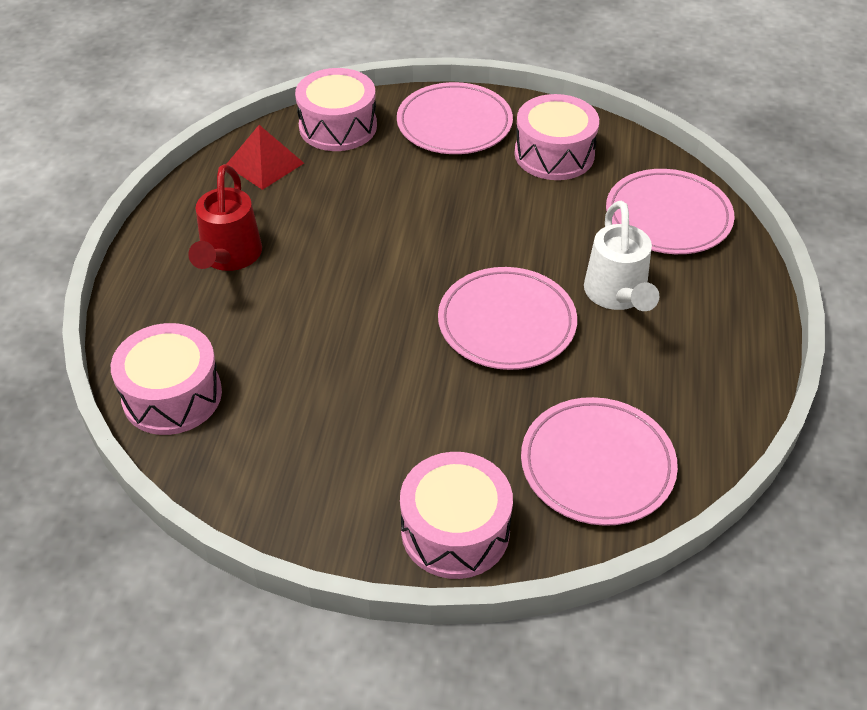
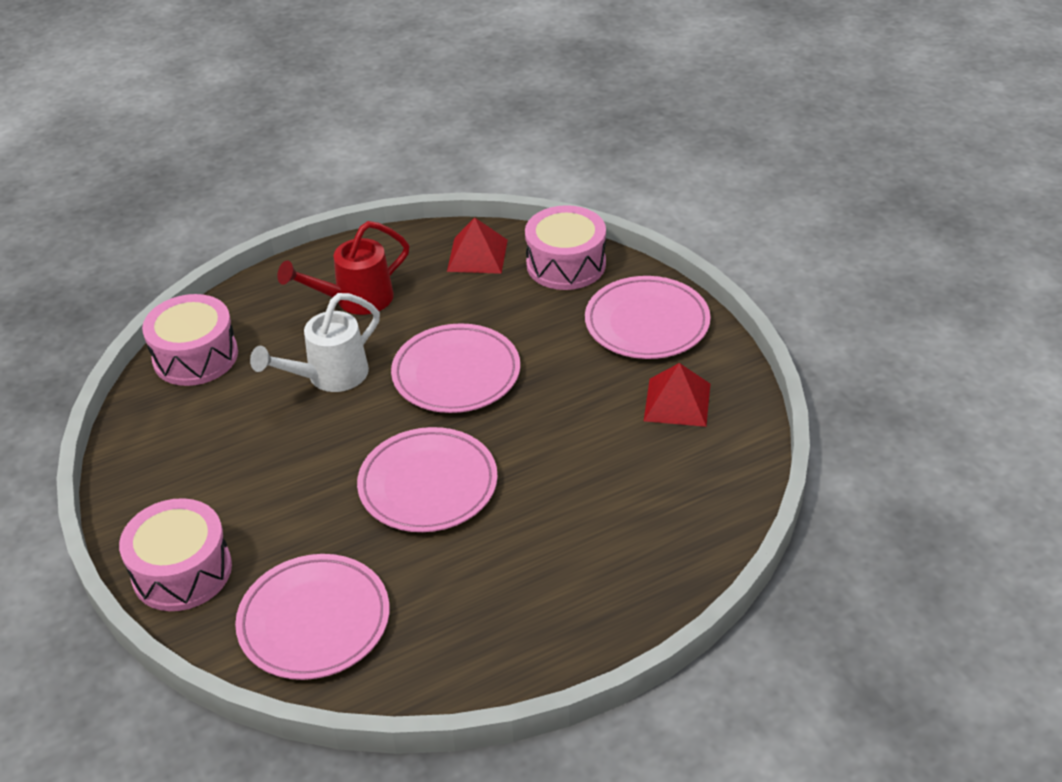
camera: 55 degrees right, 5 degrees down
pink drum [515,94,599,180] -> red pyramid [644,363,710,427]
white watering can [584,201,659,311] -> white watering can moved to [250,293,380,392]
pink plate [606,169,734,254] -> pink plate moved to [391,323,520,413]

